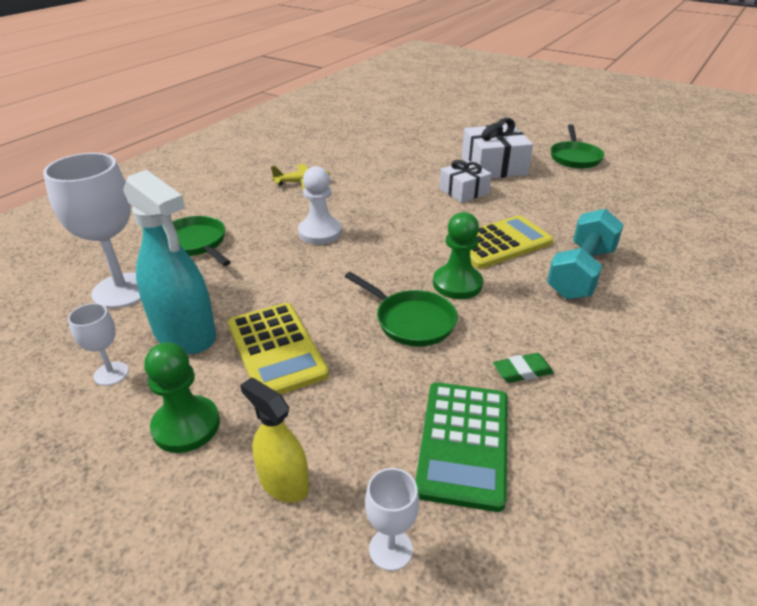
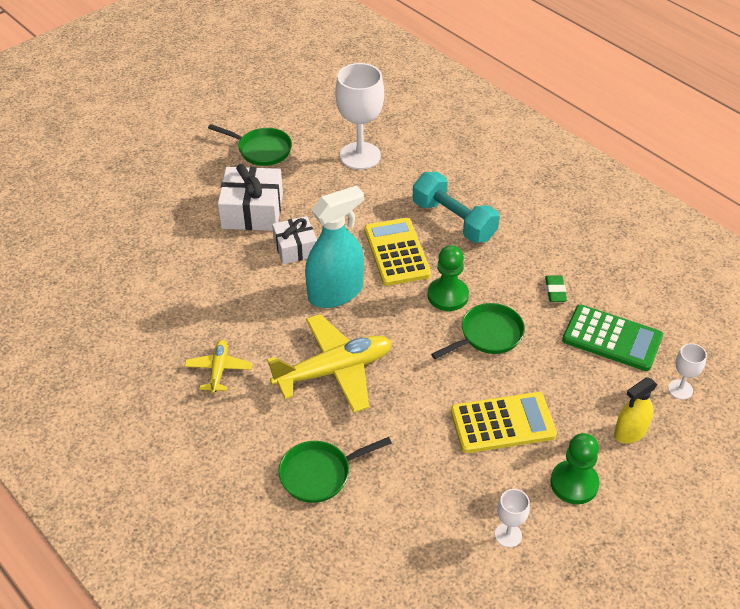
camera: 75 degrees left, 10 degrees up
white goblet [43,153,141,308] -> white goblet moved to [335,63,384,170]
turquoise spray bottle [123,170,216,354] -> turquoise spray bottle moved to [305,185,364,308]
white pawn [298,166,342,244] -> yellow plane [267,314,392,413]

